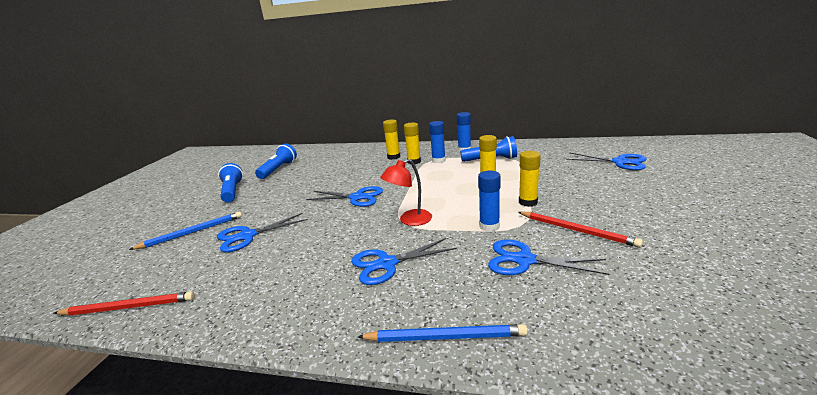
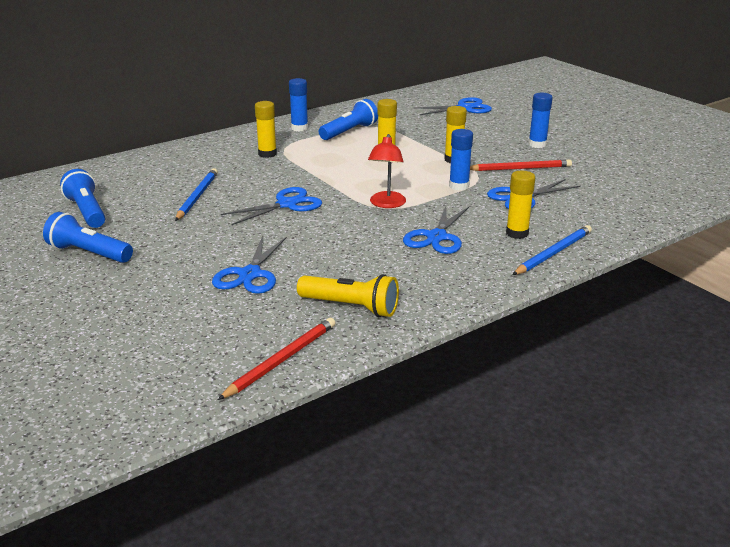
camera: 50 degrees left, 5 degrees up
blue pencil [129,211,242,250] -> blue pencil moved to [175,168,218,221]
yellow glue stick [383,119,400,160] -> yellow glue stick moved to [506,171,535,239]
blue glue stick [429,121,446,163] -> blue glue stick moved to [529,93,553,148]
none -> yellow flashlight [297,274,399,317]

